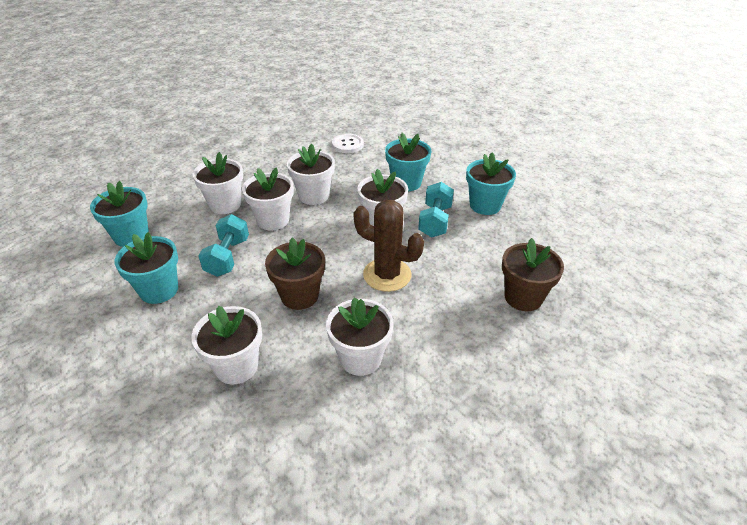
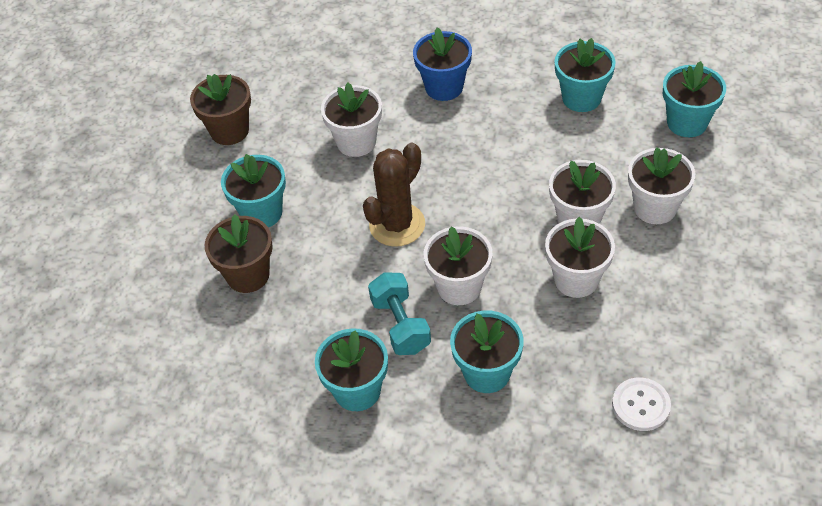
camera: 150 degrees right, 10 degrees up
white flower pot [191,306,262,385] -> blue flower pot [413,27,472,101]
turquoise dumbbell [198,214,249,277] -> none
brown flower pot [265,238,325,310] -> brown flower pot moved to [190,74,251,145]
brown cactus [353,200,424,292] -> brown cactus turned 45 degrees counterclockwise [363,143,425,247]
none -> turquoise flower pot [221,154,286,227]

